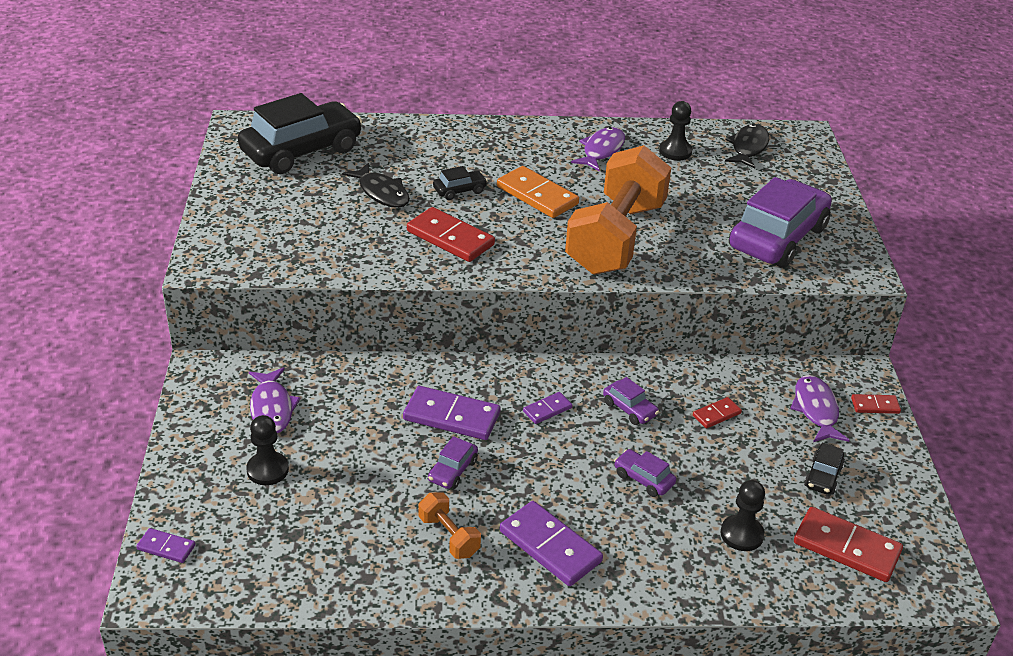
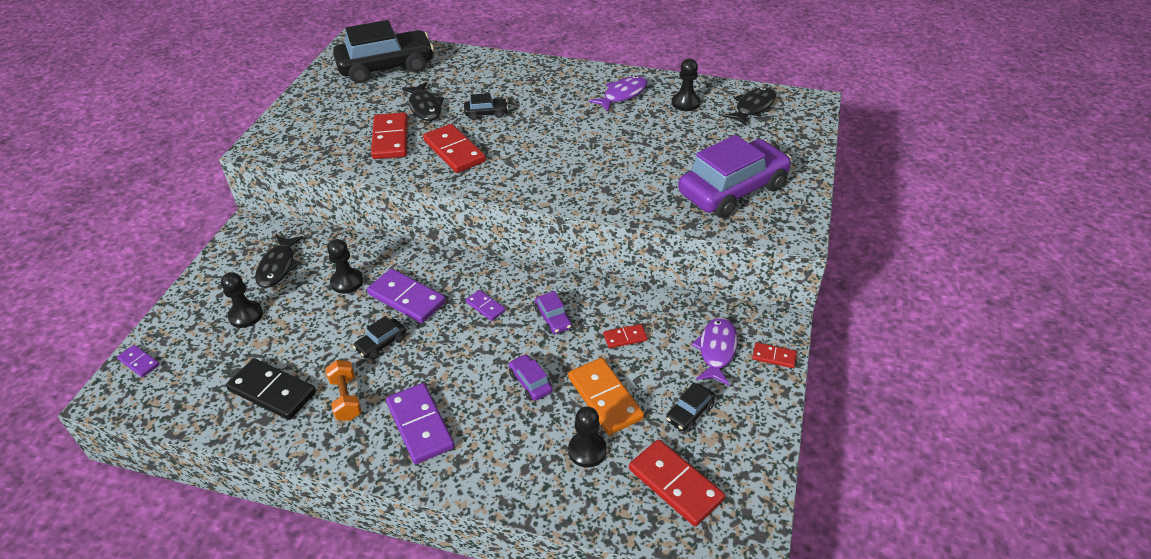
camera: 20 degrees right, 5 degrees up
purple fish [249,368,301,433] -> black fish [255,235,303,288]
purple car [428,436,478,489] -> black car [353,316,406,360]
orange domino [497,166,579,218] -> orange domino moved to [568,358,644,435]
purple domino [523,392,572,424] -> purple domino turned 60 degrees clockwise [466,290,505,321]
orange dumbbell [565,145,671,275] -> none
none -> black domino [226,358,316,420]
none -> black pawn [327,239,363,294]
none -> red domino [371,112,408,159]

